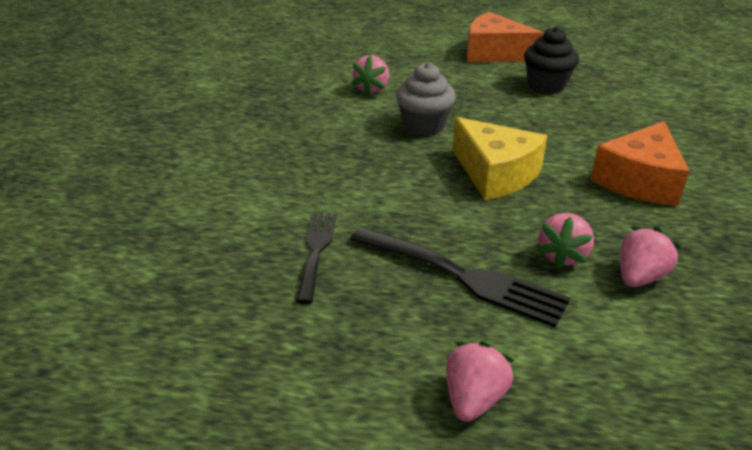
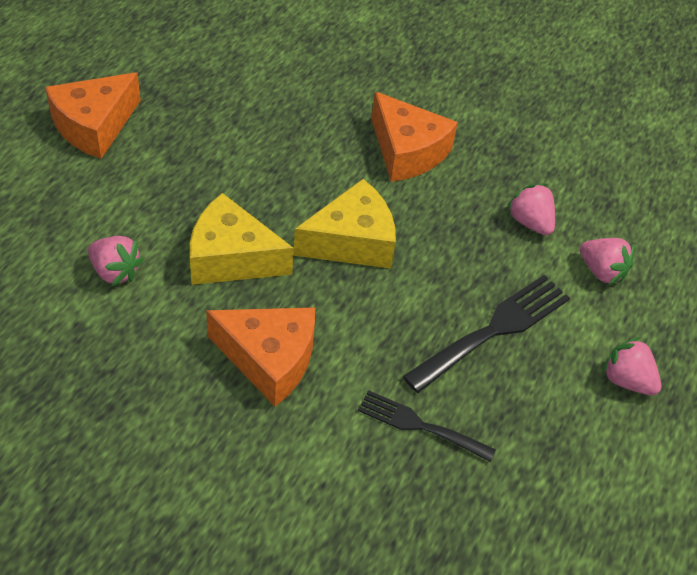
camera: 75 degrees left, 15 degrees up
grey cupcake [396,62,456,136] -> yellow cheese [190,193,294,285]
black cupcake [524,26,579,94] -> none
pink strawberry [537,213,594,269] -> pink strawberry moved to [580,238,635,285]
none -> orange cheese [206,307,315,406]

